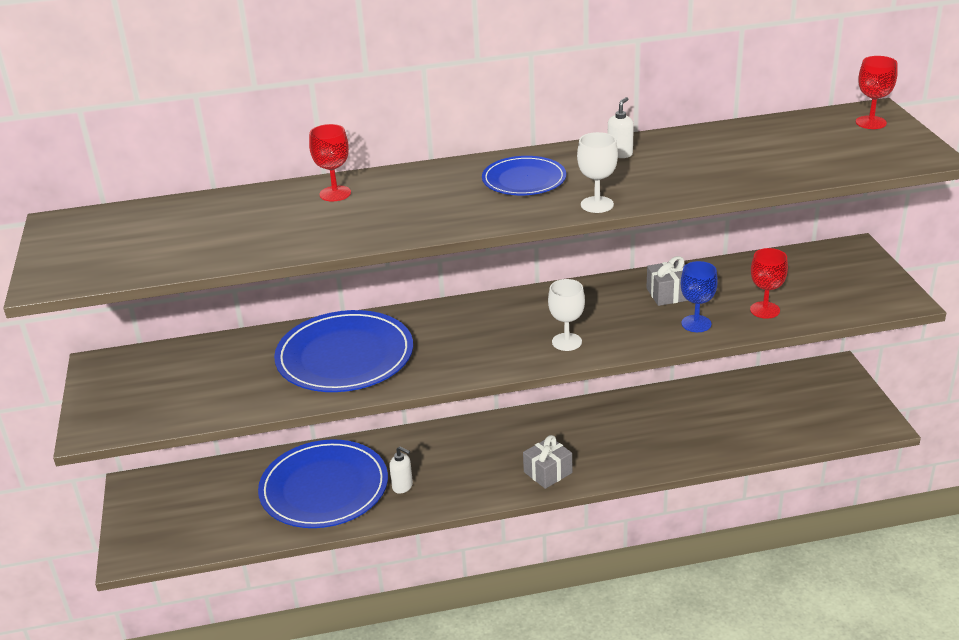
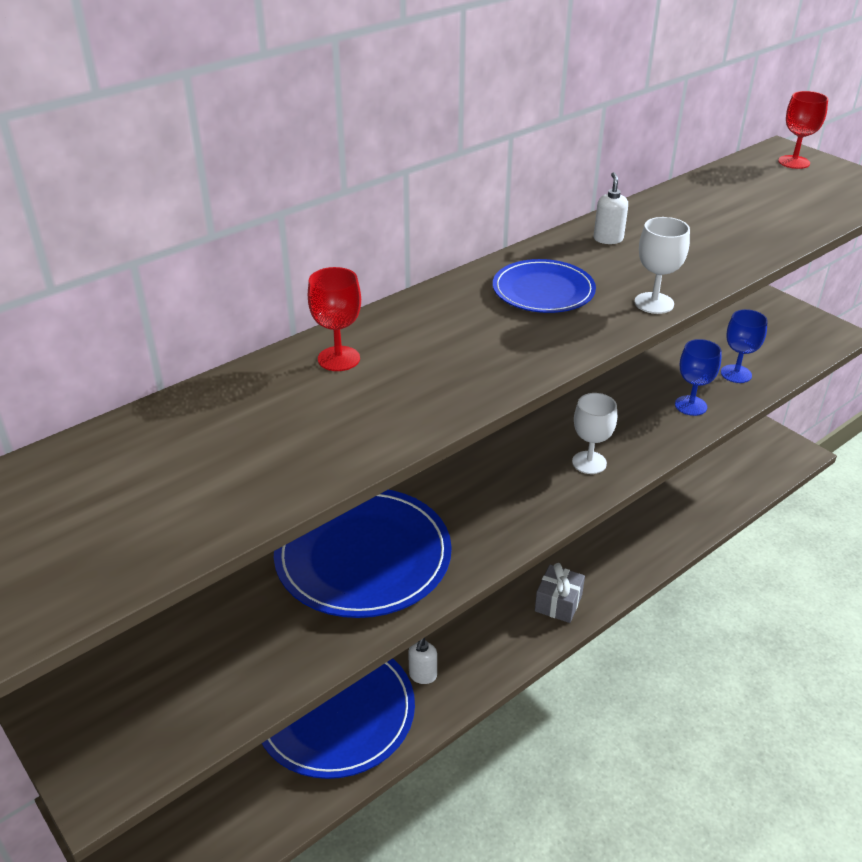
camera: 30 degrees left, 5 degrees up
white soap dispenser [389,446,413,494] -> white soap dispenser turned 105 degrees clockwise [408,638,437,684]
grey gift [646,256,688,306] -> none
red goblet [750,248,788,319] -> blue goblet [721,309,768,383]

